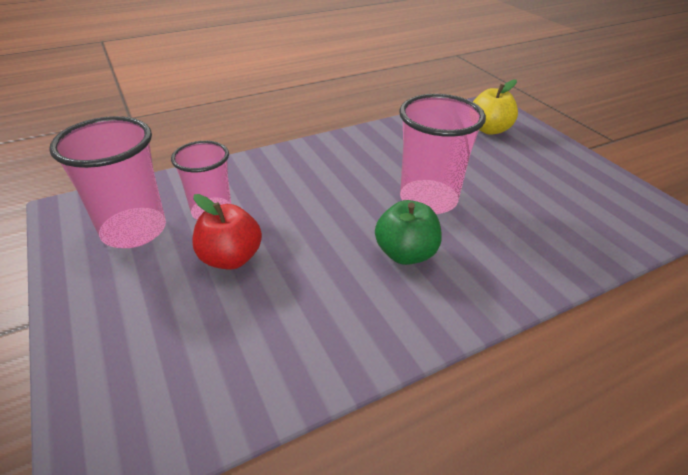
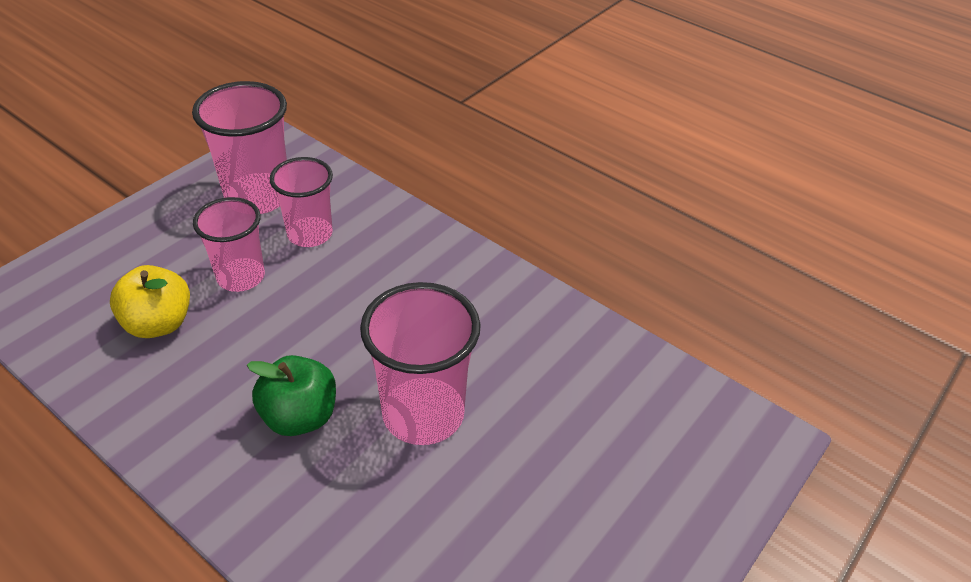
camera: 65 degrees right, 5 degrees up
red apple [192,194,262,270] -> pink cup [193,197,265,292]
yellow apple [473,79,518,135] -> yellow apple moved to [110,265,190,338]

